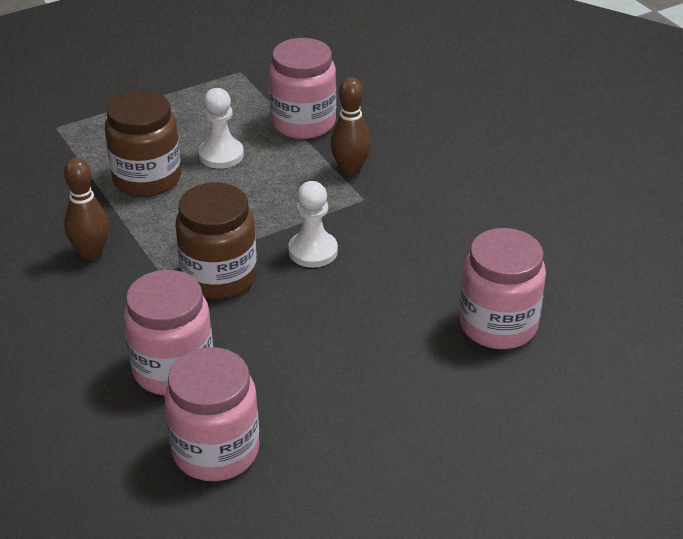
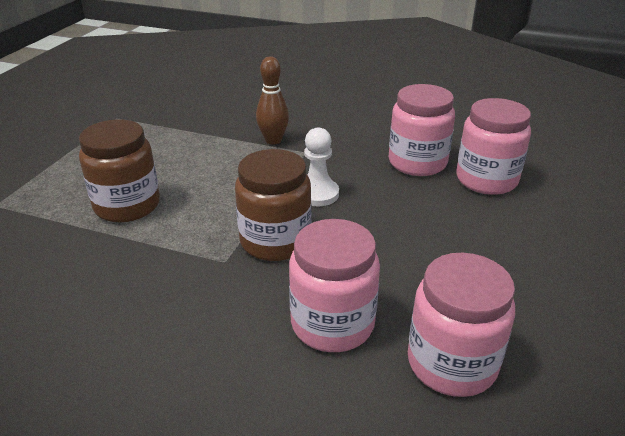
camera: 40 degrees left, 5 degrees down
brown bowling pin [64,158,109,261] -> none
white pawn [198,88,244,169] -> none
pink jar [269,38,336,139] -> pink jar moved to [389,84,455,176]

